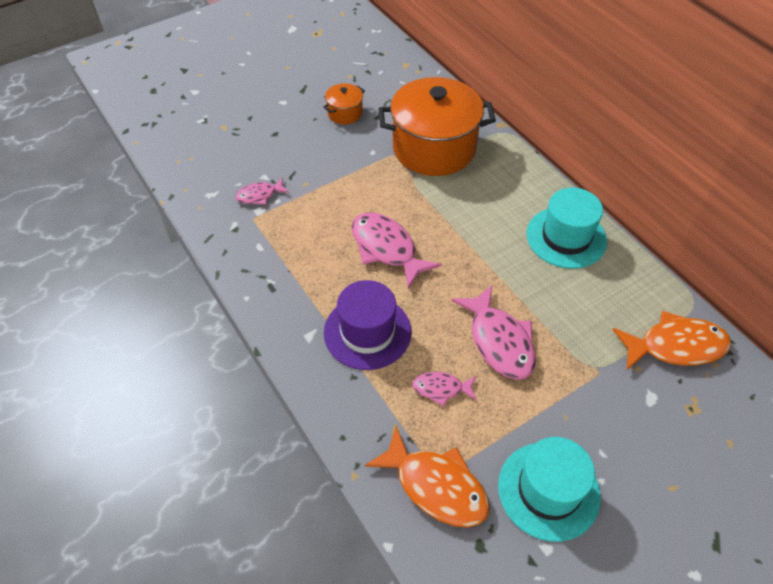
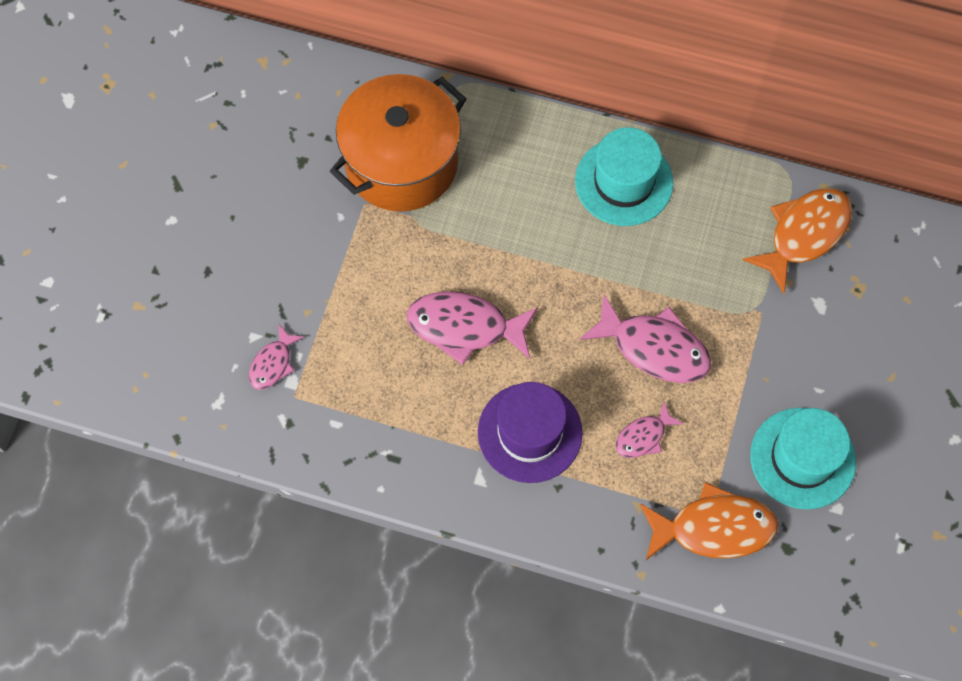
camera: 40 degrees left, 15 degrees up
orange pot [323,83,365,124] -> none

